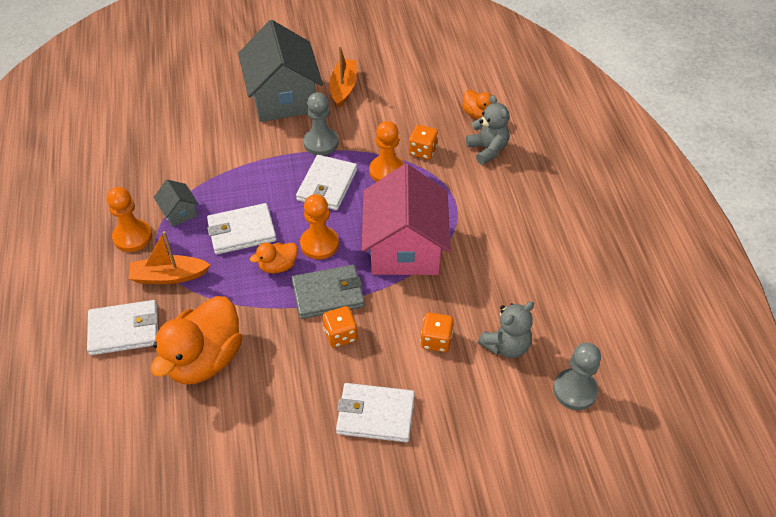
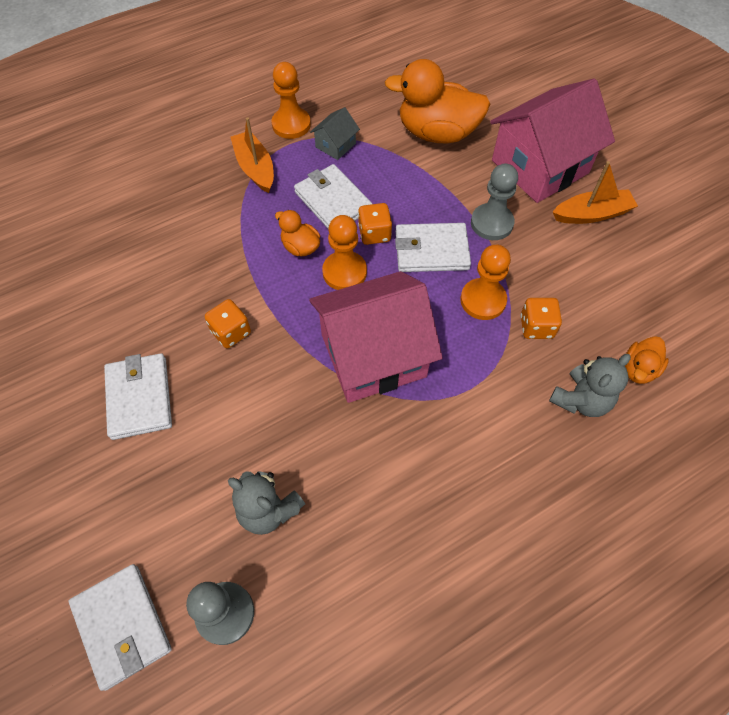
camera: 70 degrees right, 10 degrees up
white wallet [87,300,158,355] -> white wallet moved to [69,564,172,691]
orange duck [151,296,242,385] -> orange duck moved to [385,59,490,143]
grey house [238,20,323,122] -> pink house [490,78,615,203]
grey wallet [292,265,365,319] -> none
orange dice [420,312,454,352] -> orange dice moved to [358,203,392,245]

